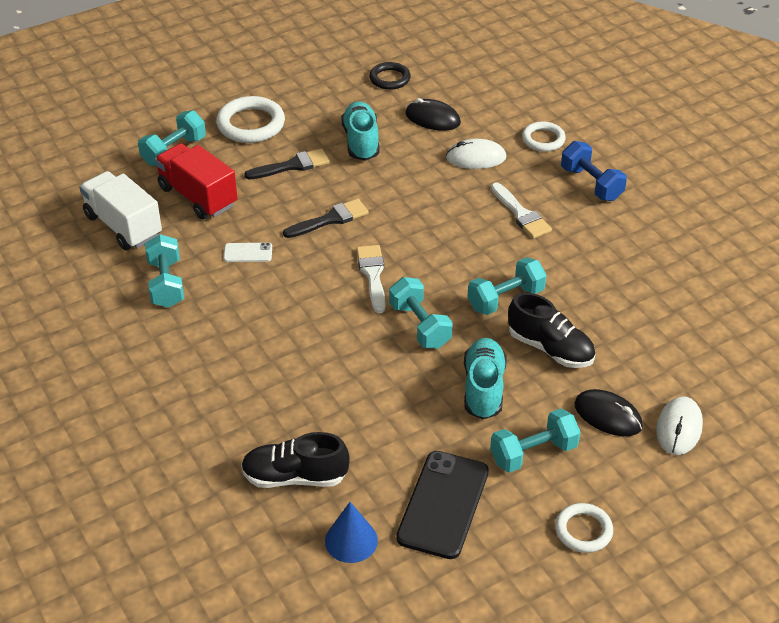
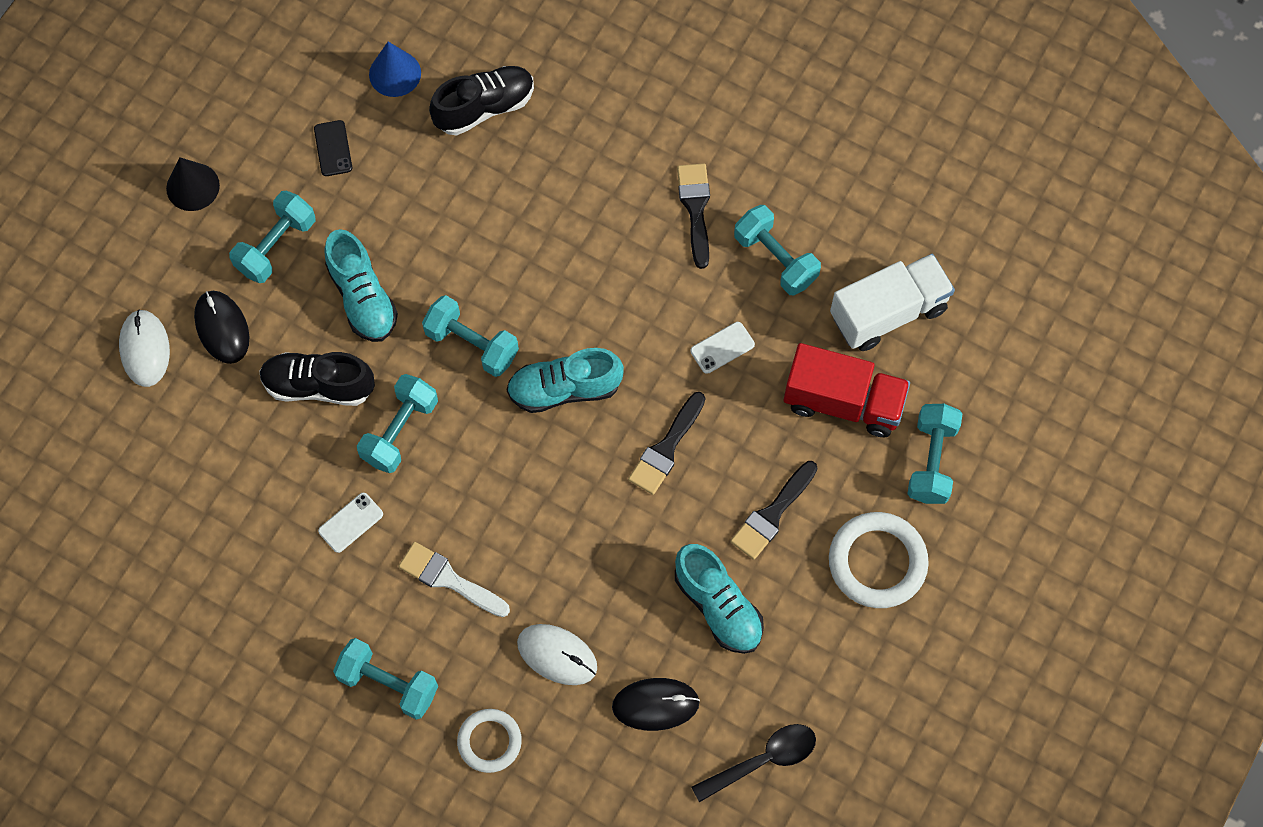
camera: 150 degrees right, 25 degrees up
white truck [79,171,162,250] -> white truck turned 45 degrees counterclockwise [830,254,955,351]
white brush [356,245,386,313] -> turquoise shoe [506,348,624,413]
black ring [369,62,411,90] -> black spoon [692,724,816,802]
black phone [396,451,489,559] -> black phone [314,120,352,176], size x0.47
white mouse [446,139,506,169] -> white mouse turned 60 degrees clockwise [517,624,597,685]
white ring [555,503,613,553] -> black cone [166,157,220,211]
blue dumbbell [561,141,627,201] -> turquoise dumbbell [333,638,438,720]
black mouse [574,389,643,436] -> black mouse turned 60 degrees clockwise [194,291,250,364]
none -> white phone [318,493,383,553]
none -> black brush [677,163,710,269]

